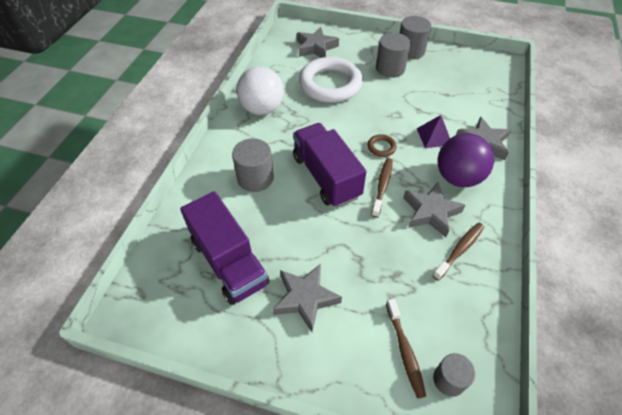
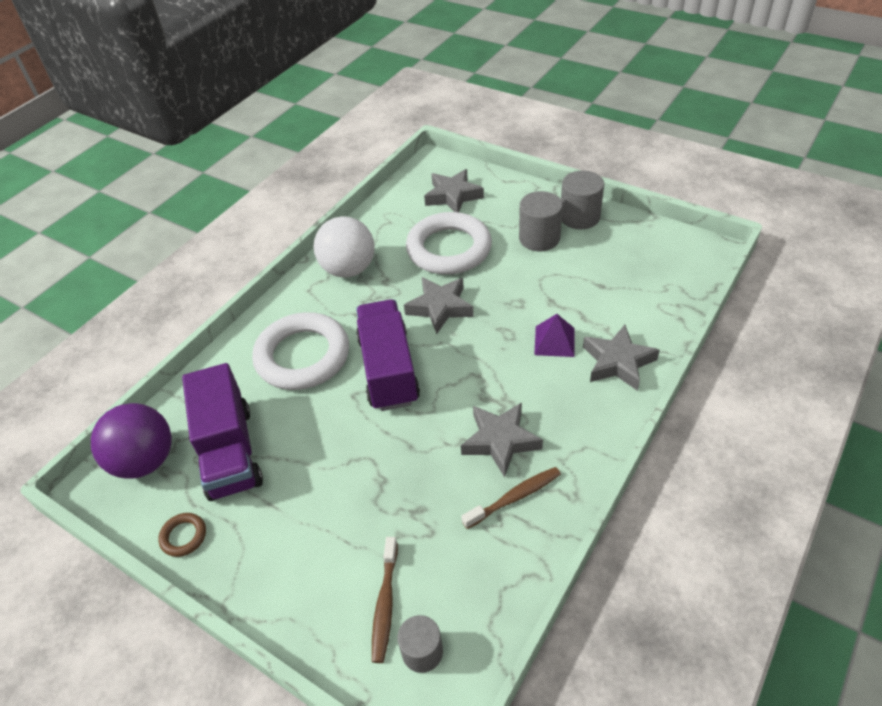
camera: 20 degrees right, 5 degrees down
grey cylinder [232,138,274,192] -> white ring [252,312,349,390]
grey star [272,264,342,332] -> grey star moved to [404,277,474,334]
brown ring [367,134,397,157] -> brown ring moved to [158,513,206,557]
brown toothbrush [371,158,393,218] -> none
purple ball [437,133,494,187] -> purple ball moved to [91,403,172,479]

